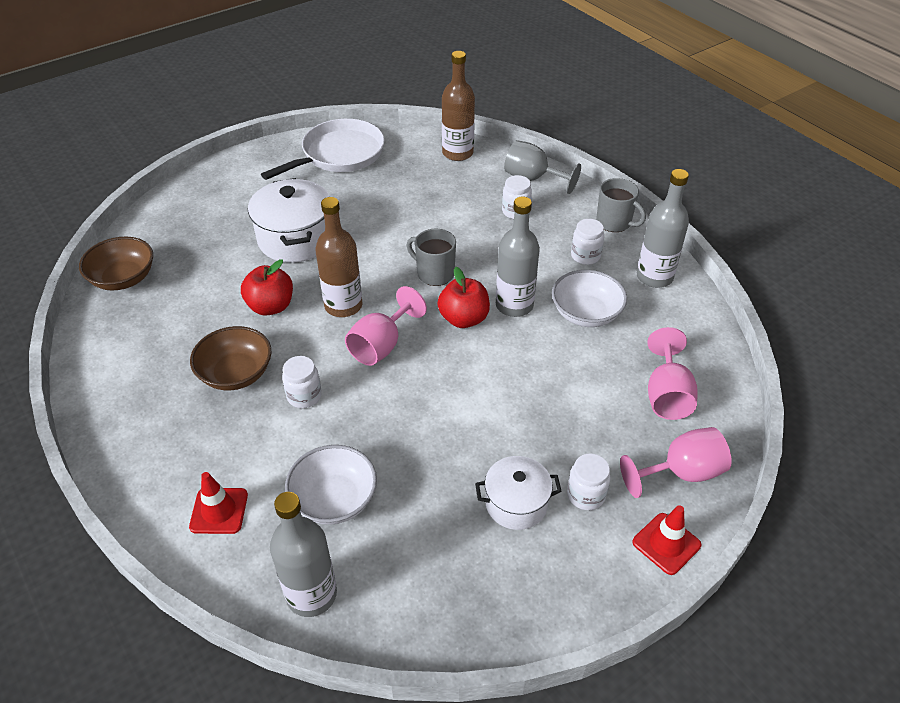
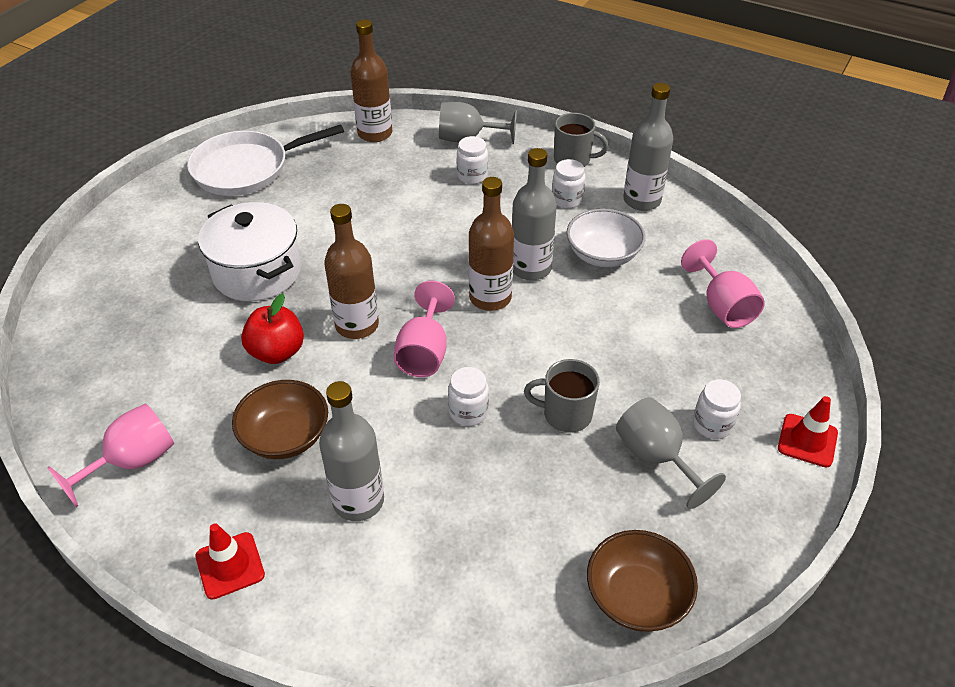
camera: 25 degrees left, 0 degrees up
brown bowl [79,237,153,291] -> brown bowl moved to [587,530,698,632]
red traffic cone [189,472,248,534] -> red traffic cone moved to [196,523,265,599]
white pan [261,119,385,180] -> white pan turned 135 degrees counterclockwise [187,124,344,196]
grey bottle [270,492,337,617] -> grey bottle moved to [319,381,384,521]
white jar [282,356,322,408] -> white jar moved to [448,367,489,426]
white bowl [285,445,377,525] -> none
grey mug [407,229,456,286] -> grey mug moved to [524,359,600,433]
red apple [437,267,490,328] -> brown bottle [469,177,514,311]
white pot [475,456,562,530] -> grey goblet [616,397,726,509]
pink goblet [620,427,732,498] -> pink goblet moved to [47,404,174,507]

